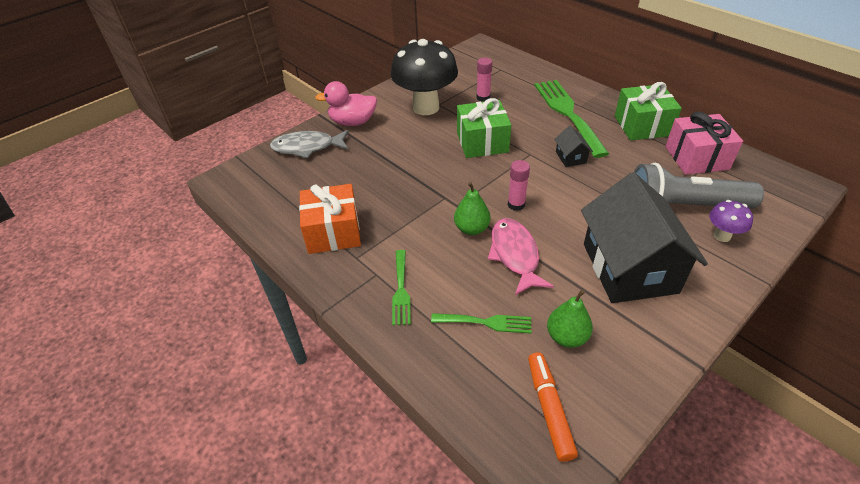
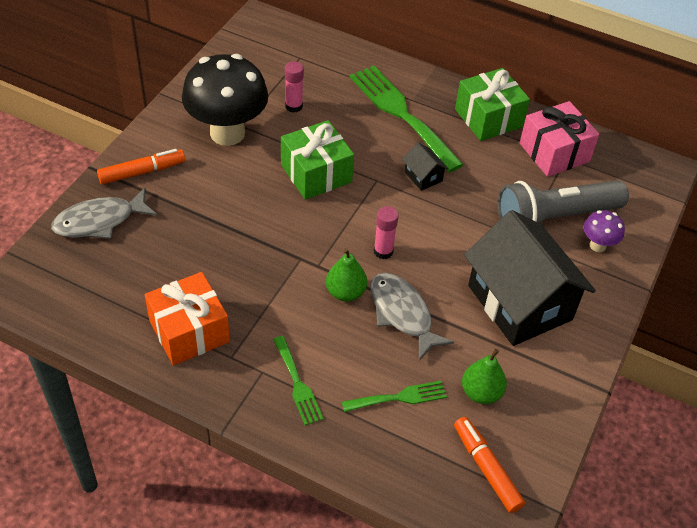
camera: 25 degrees left, 5 degrees up
pink duck [315,81,377,126] -> orange marker [97,149,185,185]
pink fish [488,218,554,295] -> grey fish [370,273,454,361]

